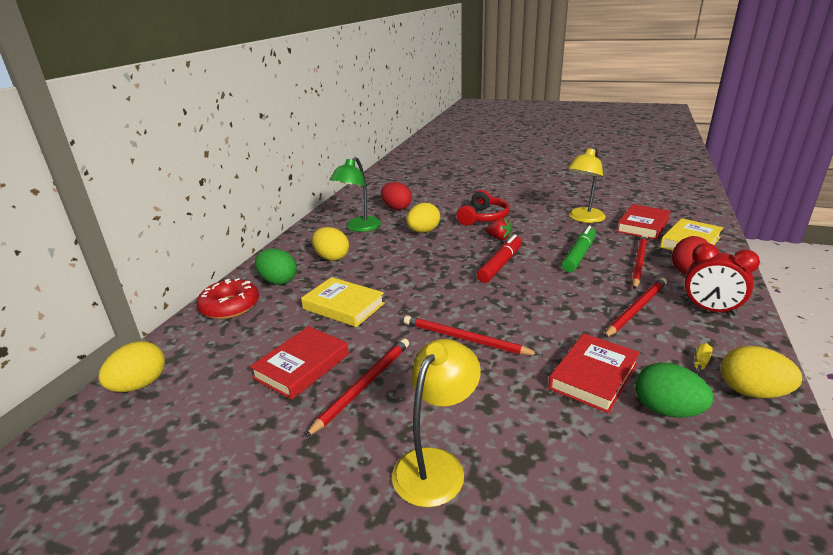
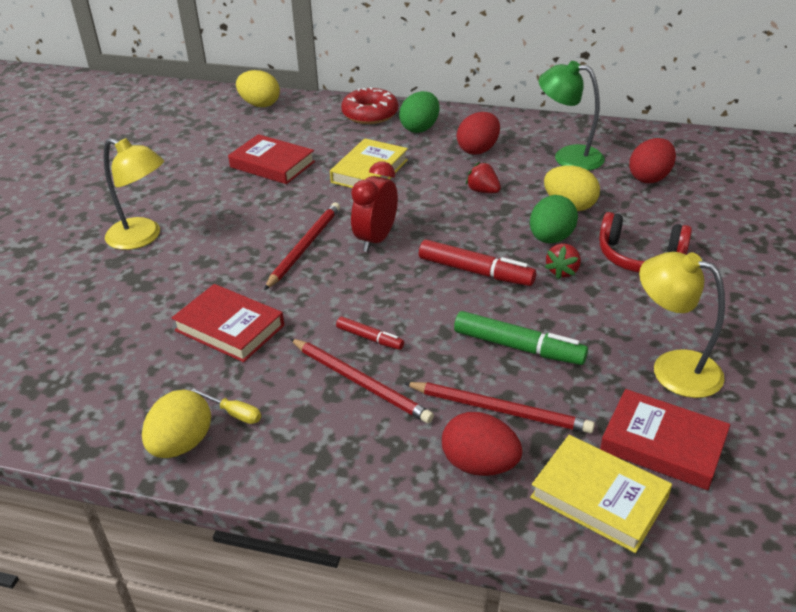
camera: 85 degrees right, 10 degrees up
red pencil [305,339,409,437] -> none
yellow egg [312,227,349,261] -> red egg [457,112,500,155]
green egg [635,363,714,418] -> green egg moved to [530,195,578,243]
red clock [685,243,760,316] -> red clock moved to [351,161,398,252]
none -> red marker [336,317,404,350]
none -> red strawberry [466,162,501,193]

